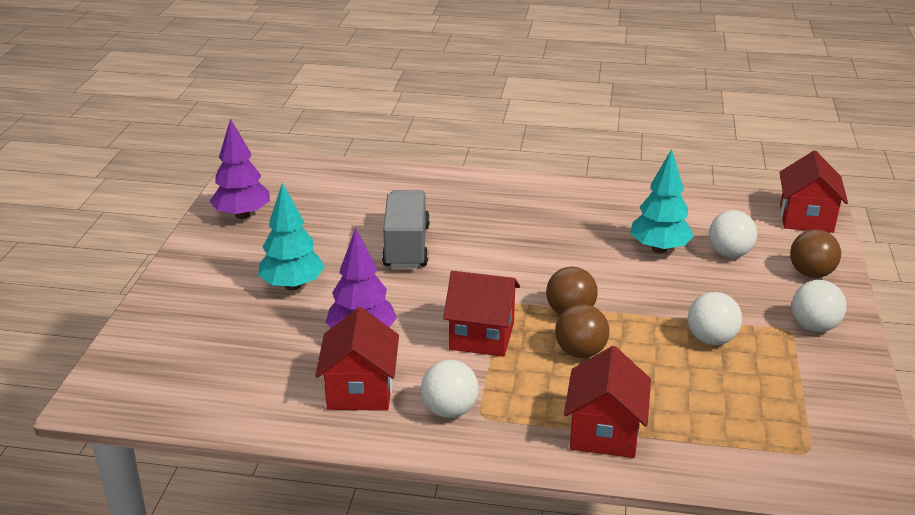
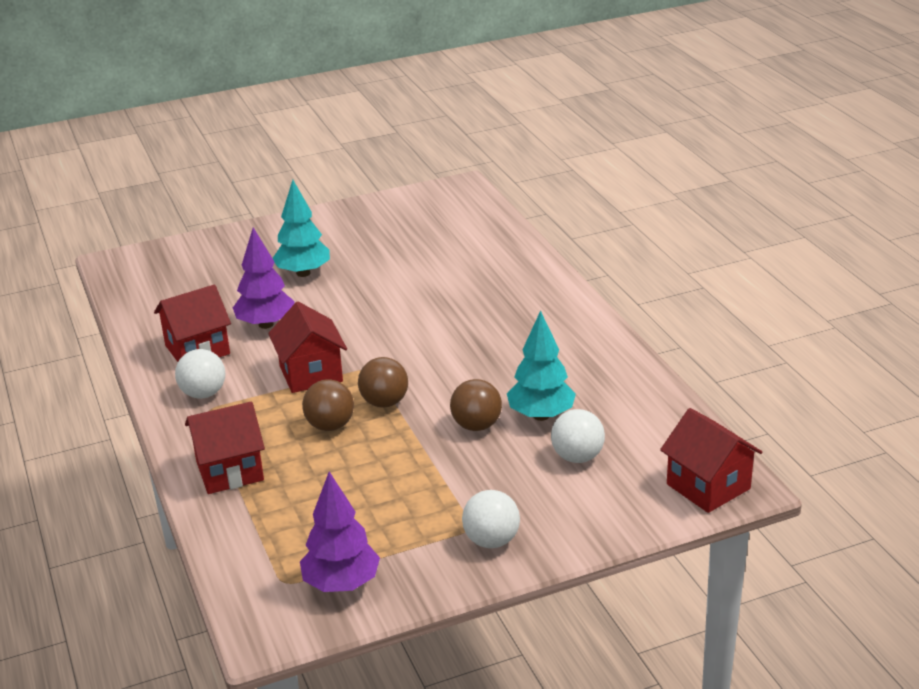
camera: 60 degrees right, 0 degrees up
purple tree [210,118,270,219] -> purple tree moved to [300,472,380,592]
grey truck [382,190,430,269] -> none
white ball [688,292,742,345] -> none
red house [779,151,848,233] -> red house turned 75 degrees clockwise [660,408,762,513]
brown ball [790,229,841,278] -> brown ball moved to [450,379,502,431]

